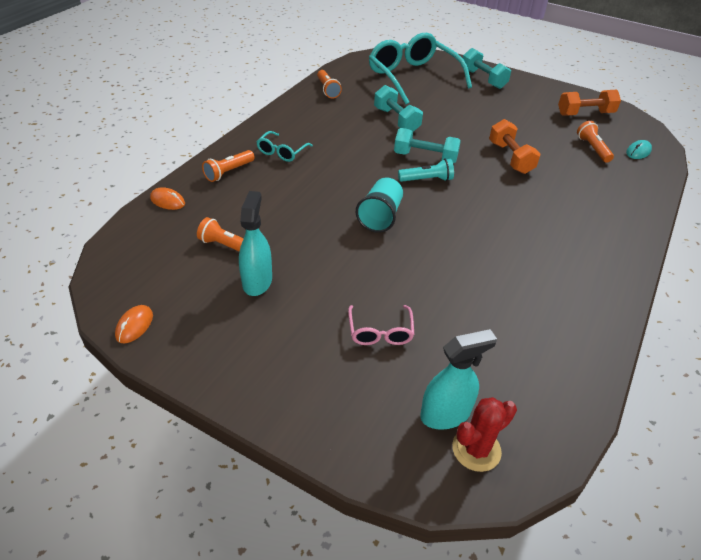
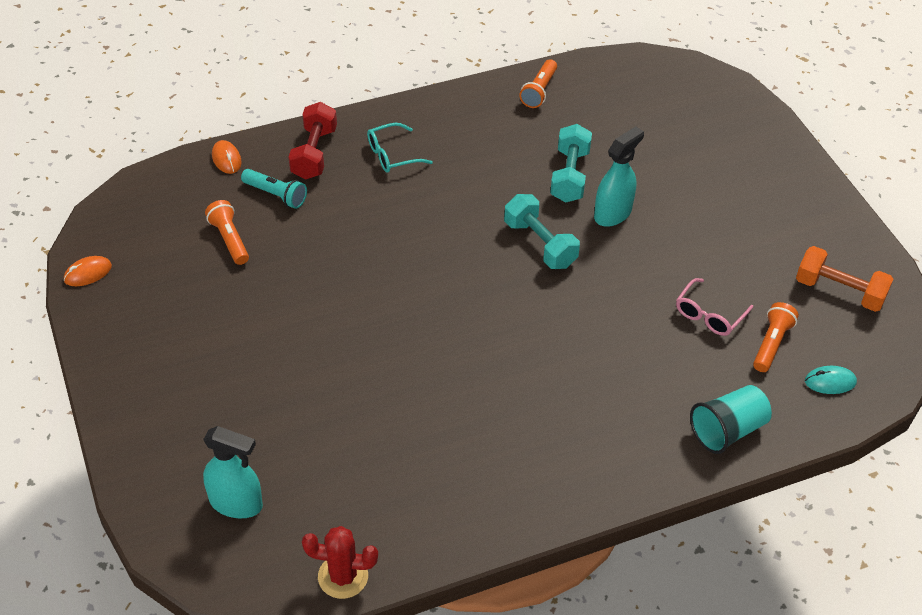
camera: 40 degrees right, 5 degrees up
orange flashlight [202,150,255,182] -> red dumbbell [288,102,337,179]
turquoise spray bottle [239,191,272,296] -> turquoise spray bottle moved to [594,126,644,227]
pink glasses [348,305,414,345] -> pink glasses moved to [676,278,753,336]
turquoise cup [356,178,403,233] -> turquoise cup moved to [690,385,772,454]
turquoise glasses [369,33,472,104] -> none
turquoise flashlight [398,159,454,182] -> turquoise flashlight moved to [241,169,307,209]
red cactus [452,397,517,472] -> red cactus moved to [302,526,378,599]
turquoise dumbbell [461,48,511,89] -> none
orange dumbbell [489,119,540,174] -> none

